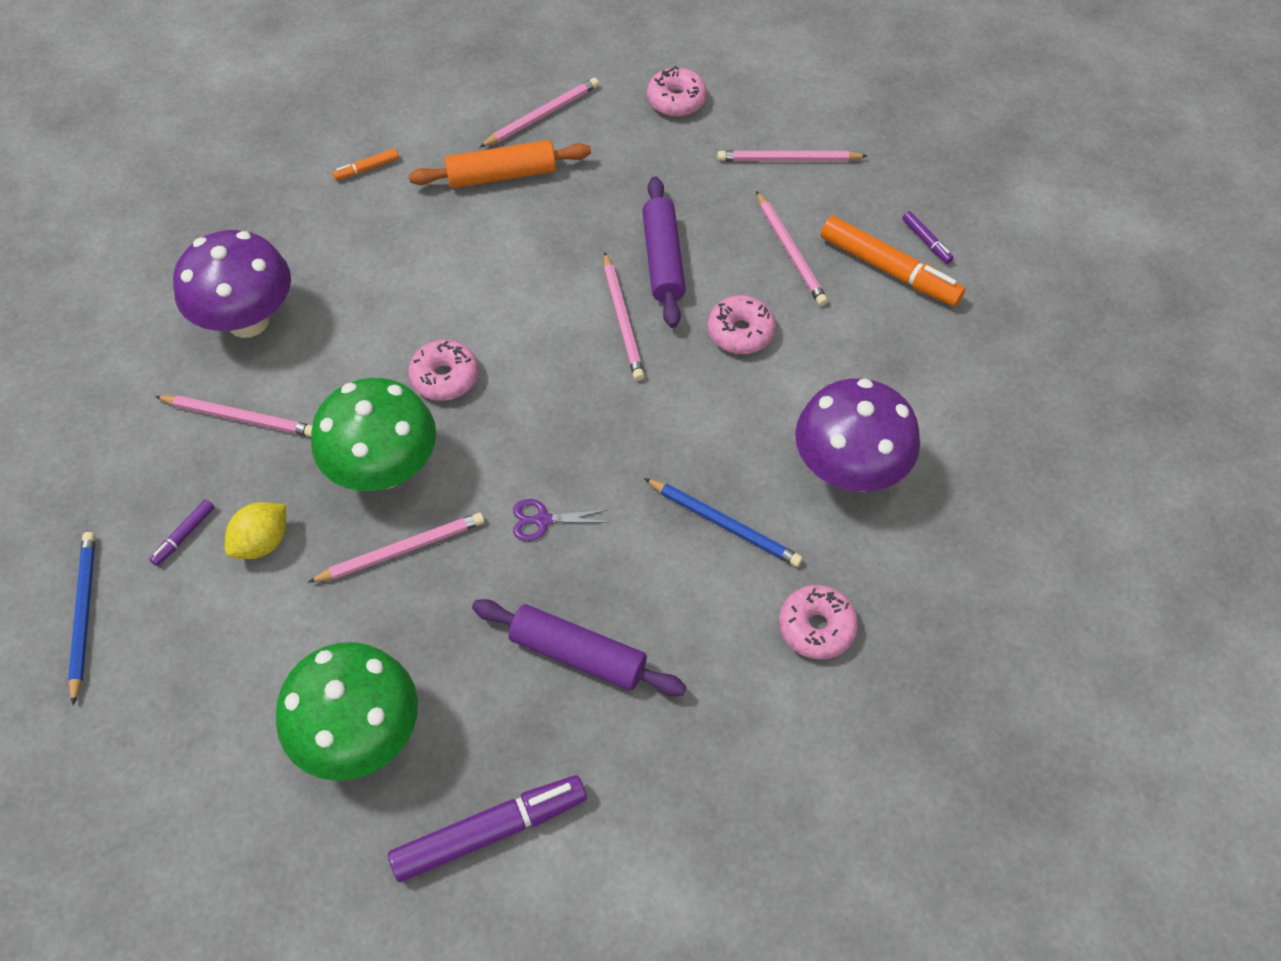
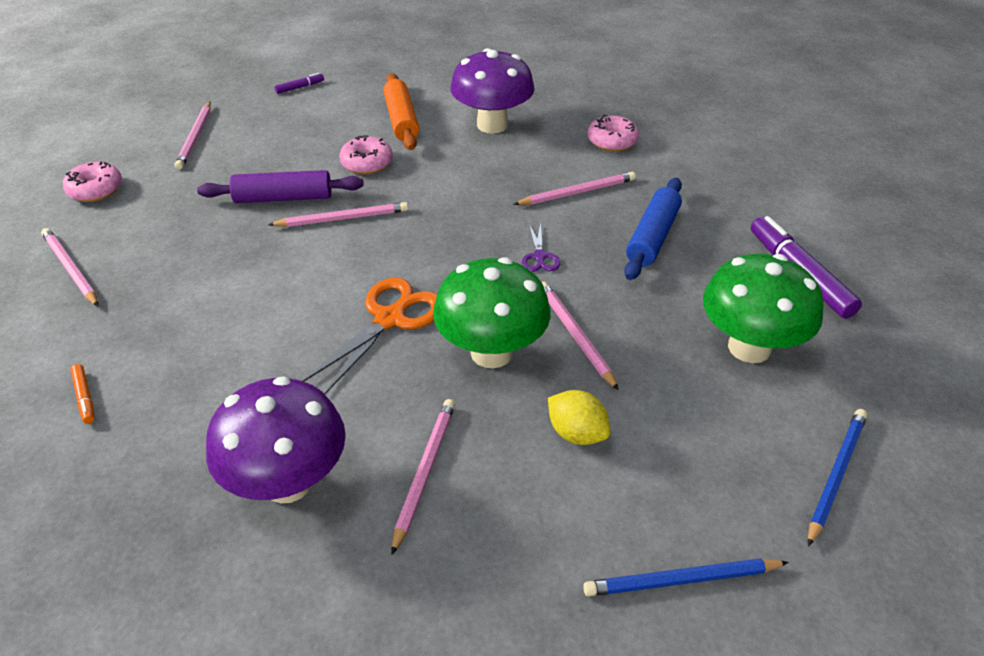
camera: 90 degrees left, 15 degrees down
purple marker [149,499,215,566] -> none
pink donut [408,340,479,401] -> orange scissors [303,278,437,394]
orange rolling pin [409,140,591,188] -> orange rolling pin moved to [383,73,419,150]
purple rolling pin [472,599,686,696] -> blue rolling pin [624,178,682,280]
blue pencil [644,478,803,567] -> blue pencil moved to [808,409,867,547]
pink pencil [756,191,828,306] -> pink pencil moved to [513,172,636,205]
orange marker [821,216,965,306] -> none

